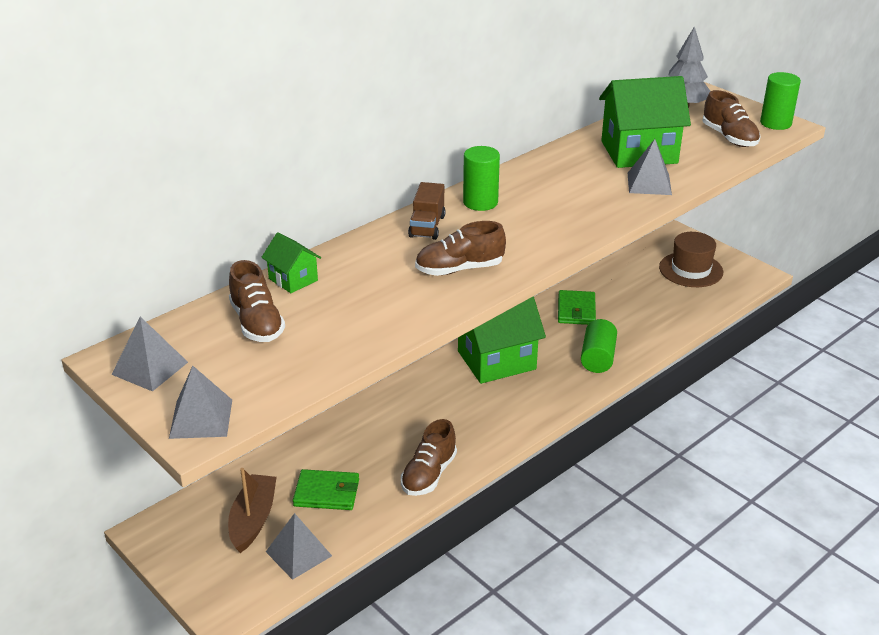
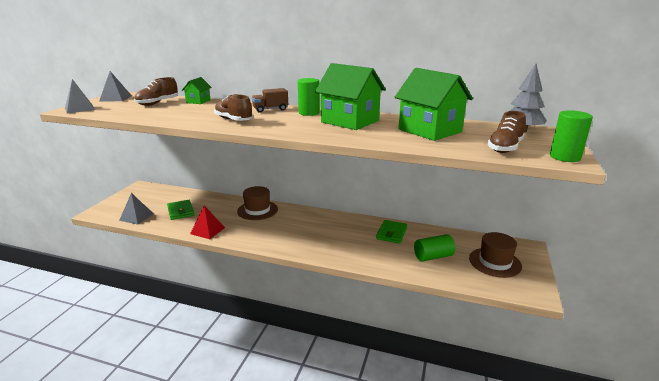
camera: 60 degrees right, 10 degrees down
brown boat [228,468,277,553] -> none
brown shoe [401,419,457,496] -> red pyramid [190,205,225,239]
green house [458,296,546,384] -> green house moved to [315,63,386,130]
green wallet [558,290,596,325] -> green wallet turned 45 degrees counterclockwise [376,220,407,244]
green cylinder [581,319,617,373] -> green cylinder moved to [414,234,455,262]
grey pyramid [628,139,672,195] -> none
none -> brown hat [237,186,278,220]

